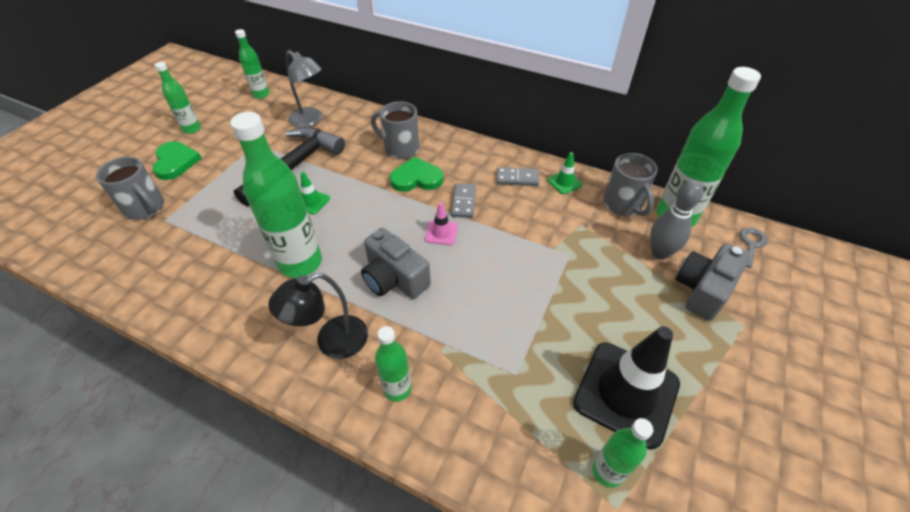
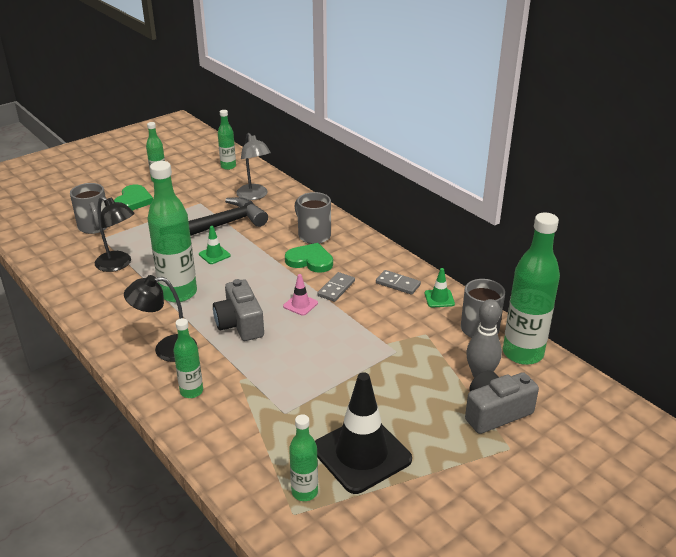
camera: 25 degrees right, 15 degrees down
grey key [740,228,768,268] -> none
none -> black lamp [95,196,134,272]

